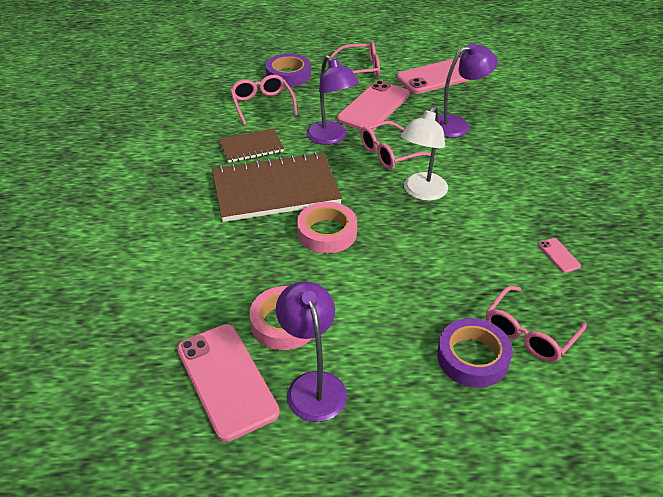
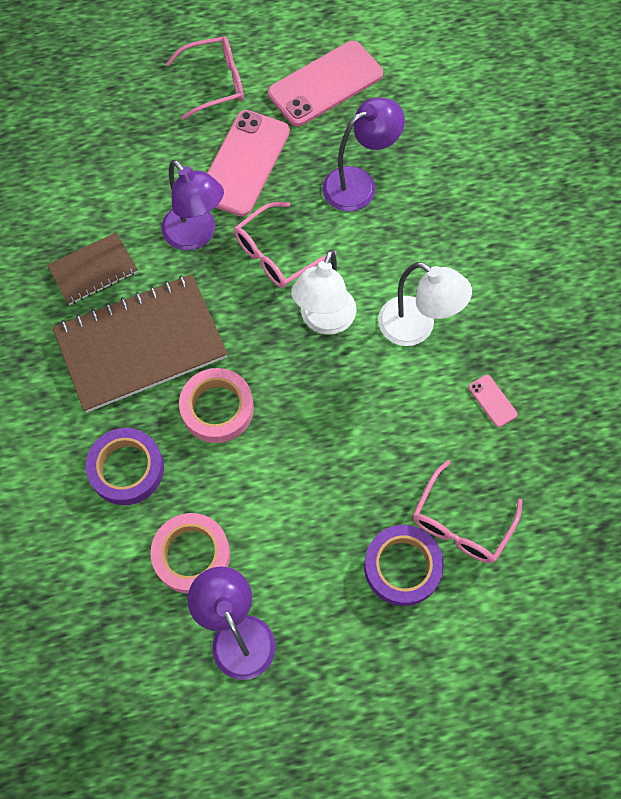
camera: 10 degrees left, 25 degrees up
pink phone [177,324,280,442] -> none
pink glasses [230,75,297,126] -> none
purple tape [266,54,311,87] -> purple tape moved to [86,428,164,505]
none -> white lamp [378,262,472,346]

